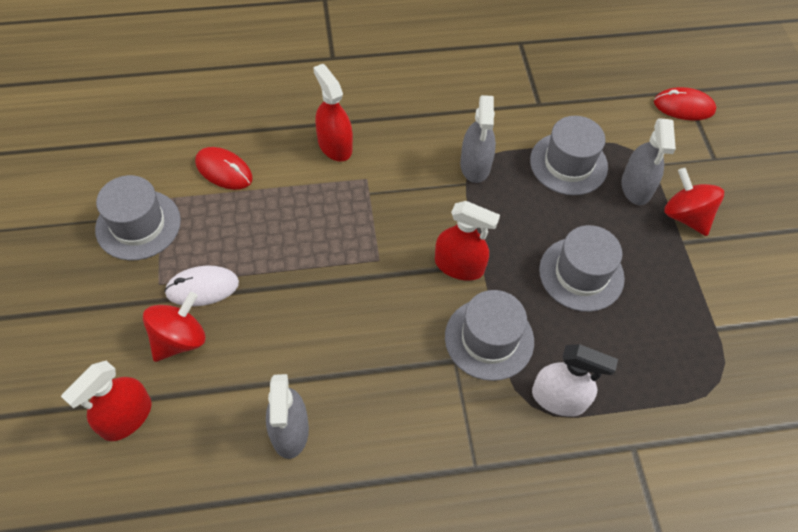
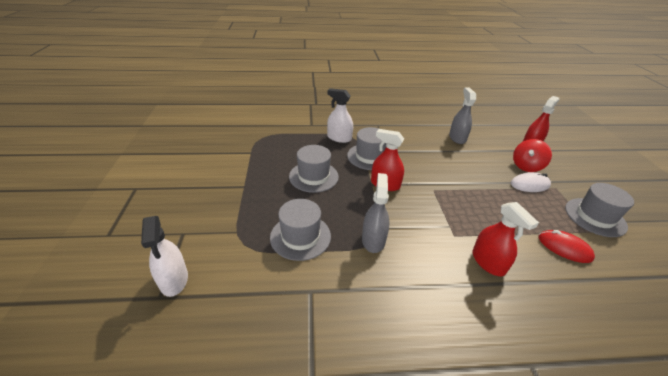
camera: 175 degrees left, 20 degrees down
grey spray bottle [622,118,676,205] -> none
red mouse [654,87,716,120] -> white spray bottle [141,216,188,297]
red spinning top [664,168,724,236] -> none

